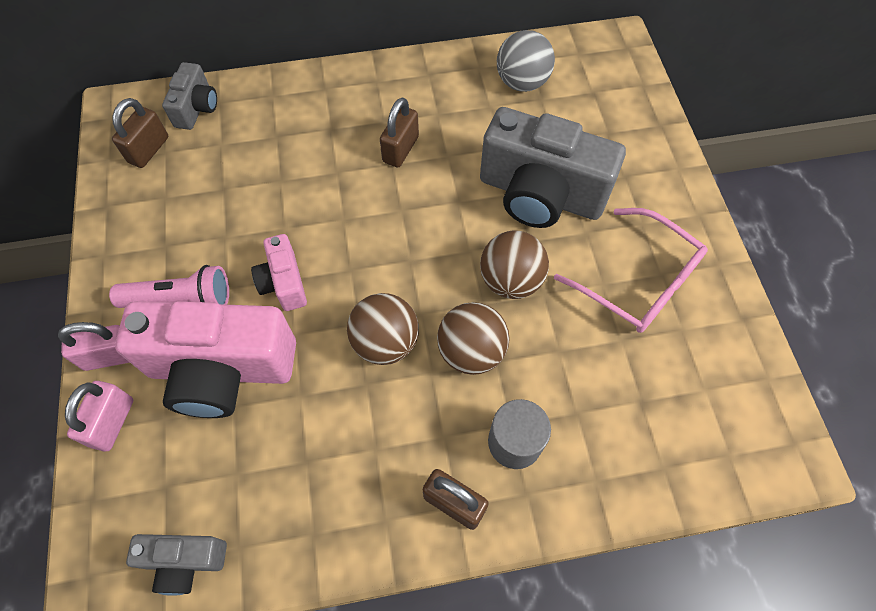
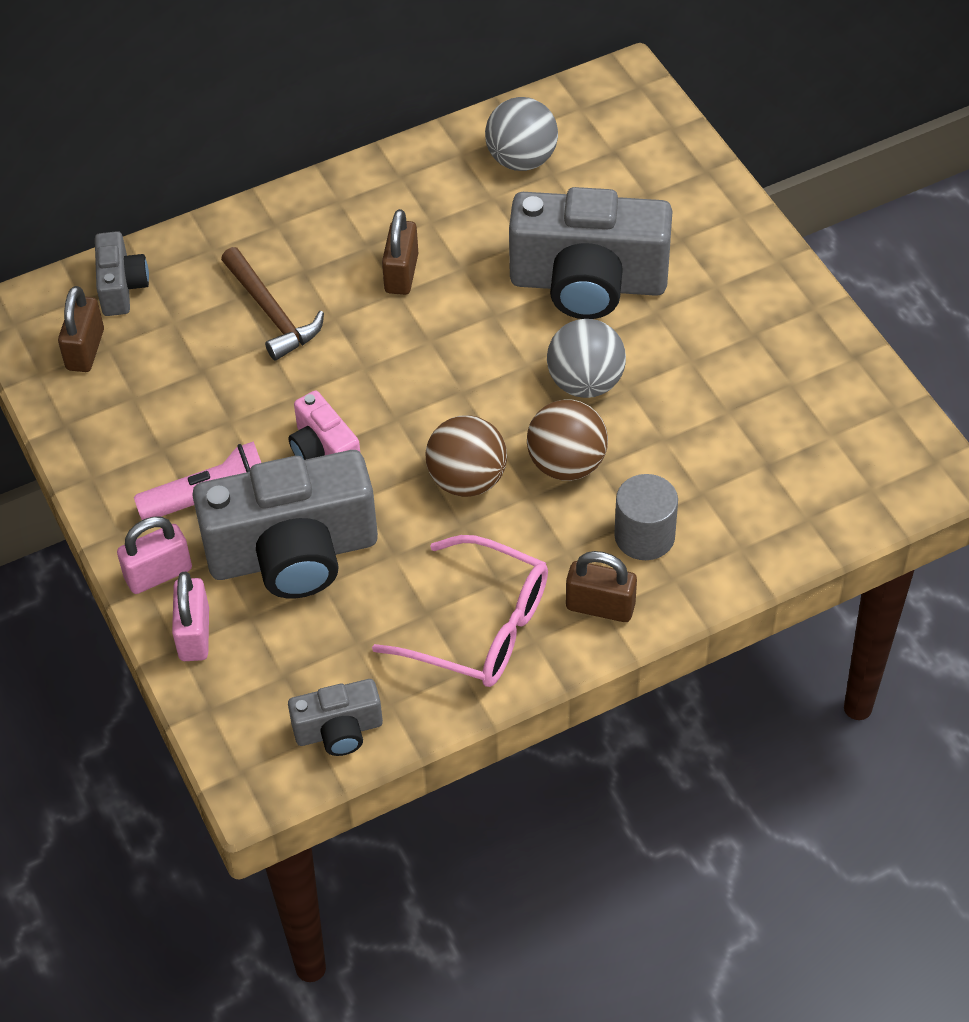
camera: 15 degrees left, 10 degrees down
pink camera [115,301,296,418] -> grey camera [192,450,378,599]
brown ball [480,231,549,299] -> grey ball [547,319,626,398]
pink glasses [554,208,708,333] -> pink glasses moved to [372,535,548,687]
none -> brown hammer [221,247,324,361]

